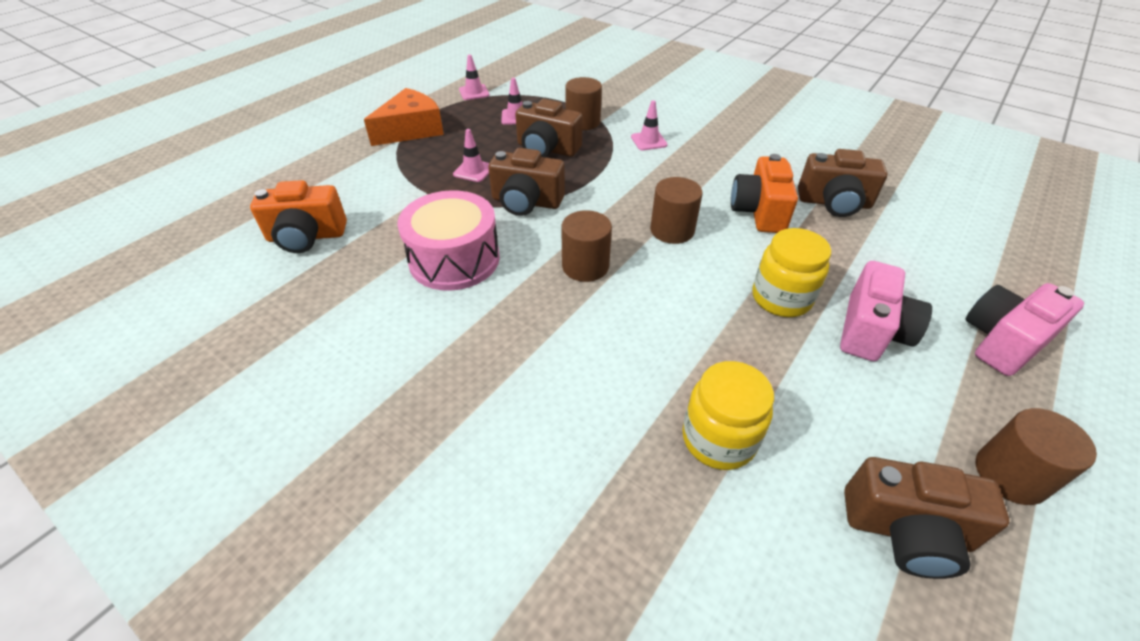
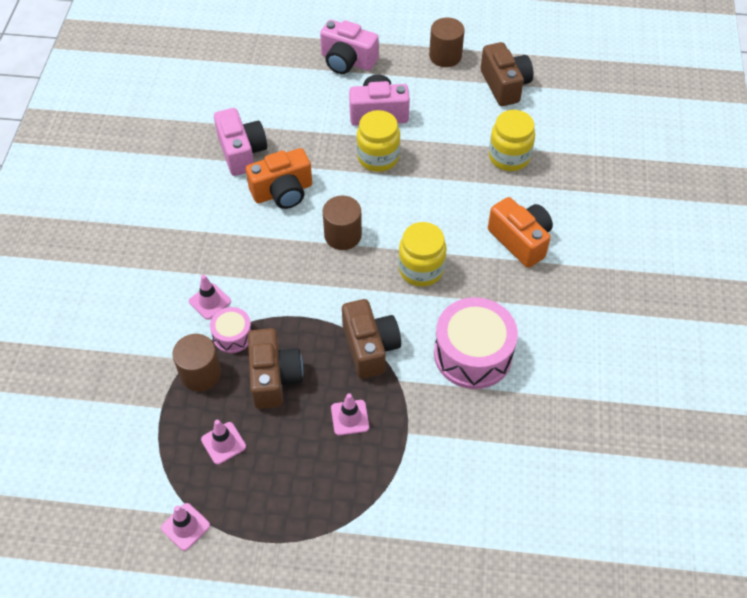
camera: 120 degrees left, 10 degrees up
orange camera [250,180,347,253] -> orange camera moved to [488,197,553,268]
orange cheese [364,88,444,146] -> none
brown cylinder [561,210,612,282] -> yellow jar [398,222,447,287]
brown camera [798,149,888,217] -> pink camera [214,108,267,176]
none -> pink drum [210,307,252,353]

